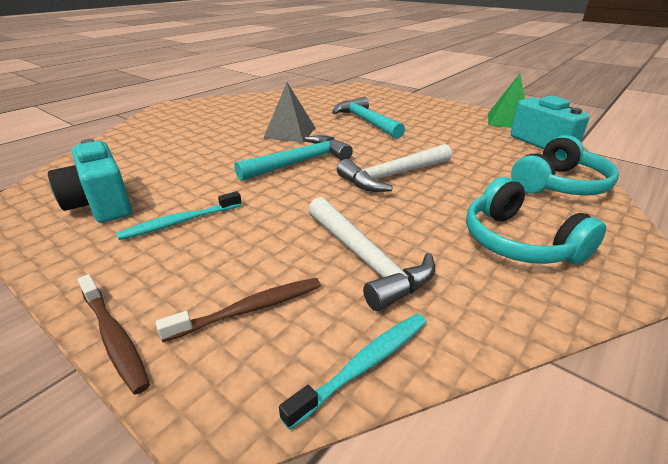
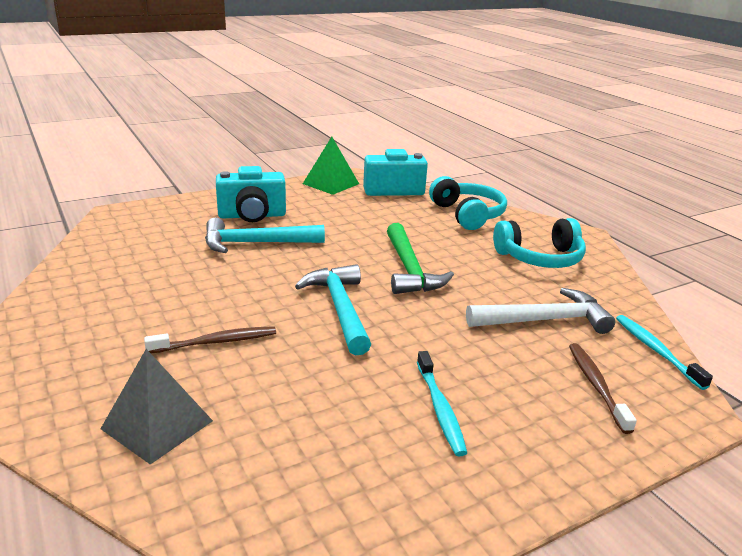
camera: 70 degrees left, 5 degrees down
turquoise camera [48,139,132,223] -> turquoise camera moved to [216,166,286,222]
brown toothbrush [77,274,150,395] -> brown toothbrush moved to [144,326,276,353]
grey pyramid [263,82,316,143] -> grey pyramid moved to [100,349,213,465]
white hammer [337,144,452,192] -> green hammer [387,223,454,294]

